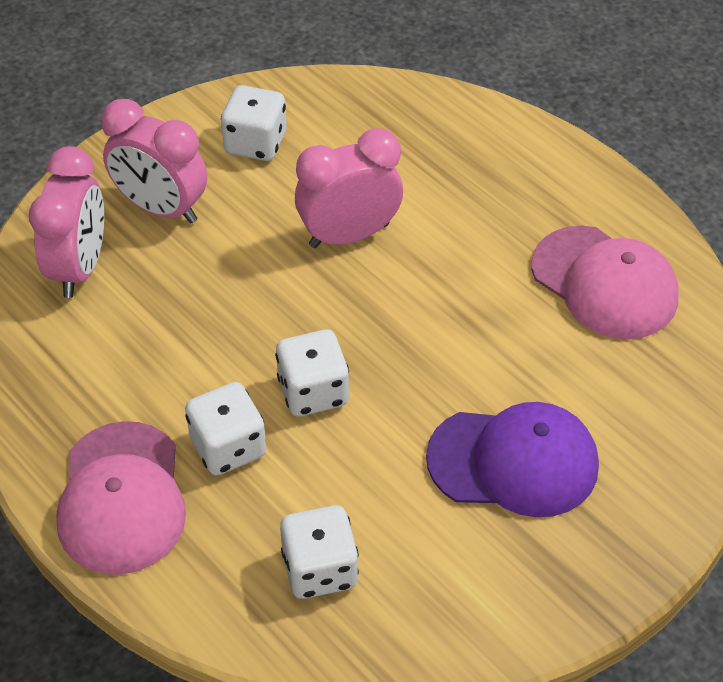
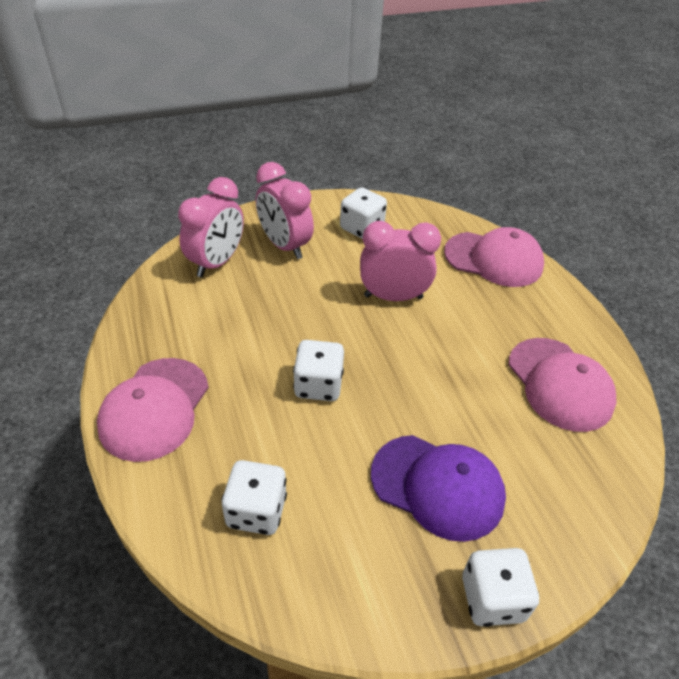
camera: 20 degrees right, 5 degrees down
white dice [185,382,266,475] -> white dice moved to [462,548,539,627]
none -> pink cap [444,227,544,287]

